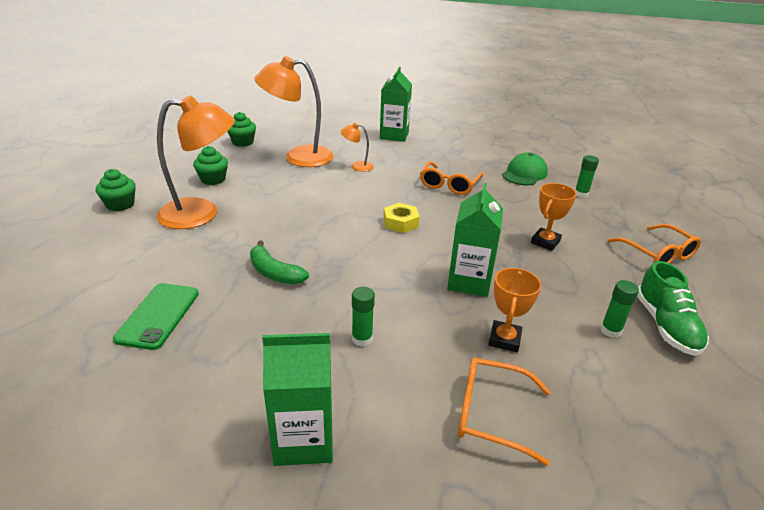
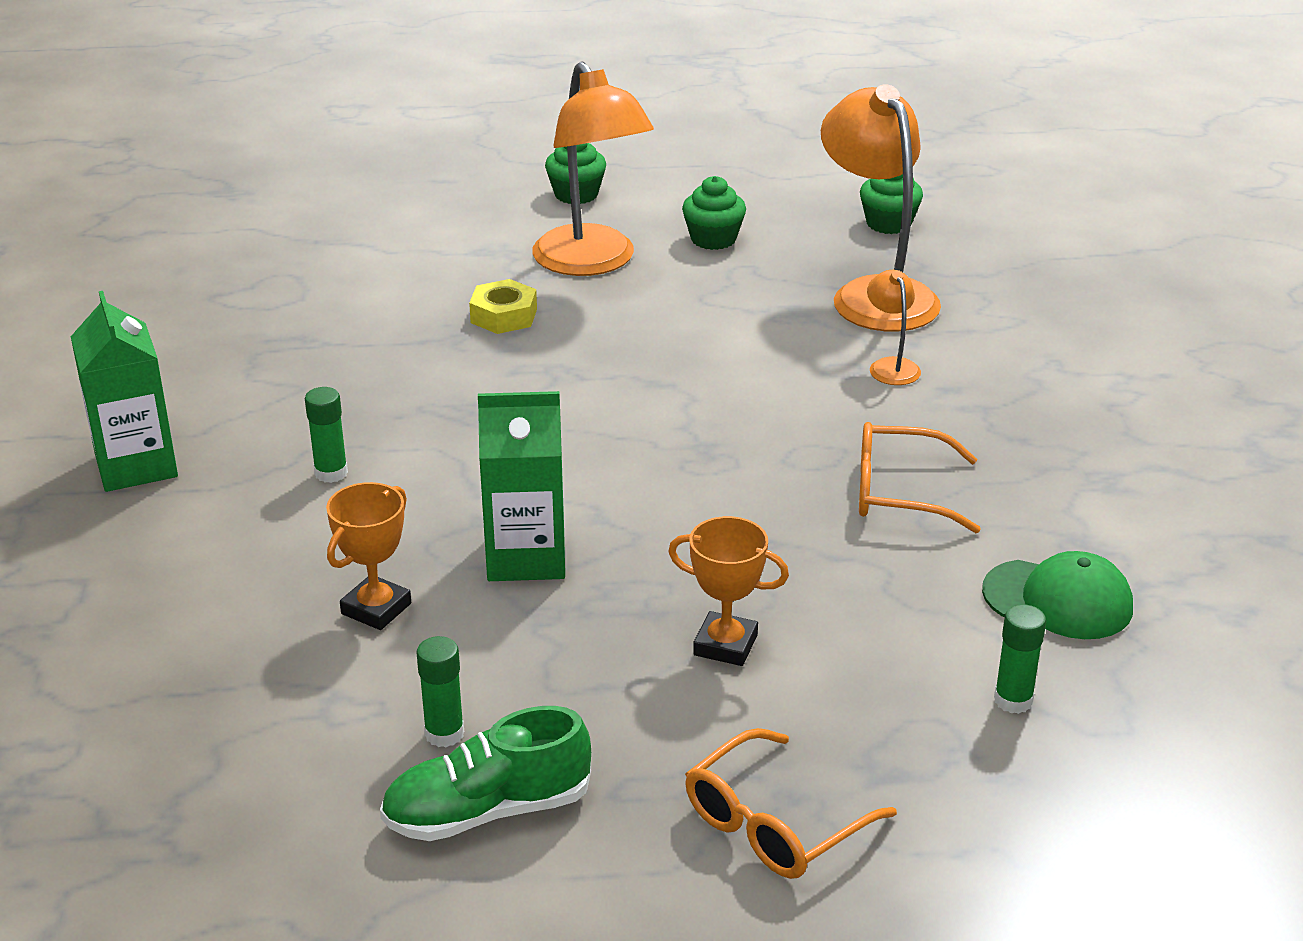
camera: 75 degrees right, 0 degrees up
green phone [113,283,199,350] -> none
green banana [250,240,309,285] -> none
green carton [380,67,412,142] -> none
yellow nut [383,203,420,233] -> yellow nut moved to [469,279,537,334]
orange glasses [458,357,551,466] -> none
orange trophy [488,268,541,352] -> orange trophy turned 60 degrees counterclockwise [326,482,411,630]

